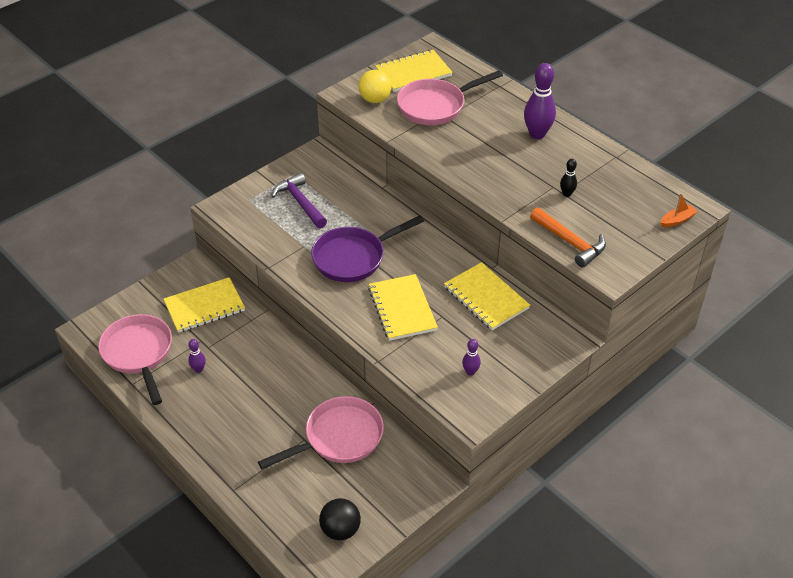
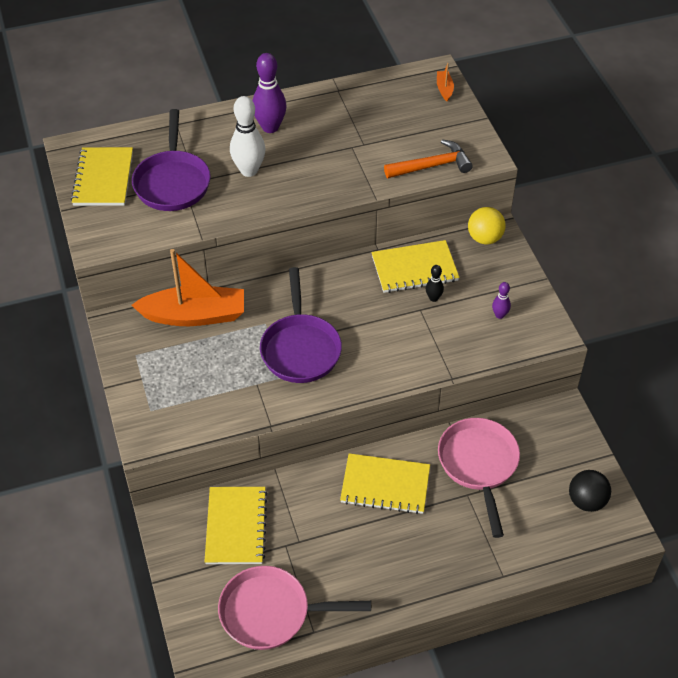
camera: 65 degrees left, 5 degrees up
purple bowling pin [188,339,206,373] -> none
purple hammer [271,173,327,228] -> none
yellow ball [359,70,392,103] -> yellow ball moved to [468,207,506,244]
yellow notebook [368,274,438,341] -> yellow notebook moved to [340,453,430,514]
pink pan [397,70,503,125] -> purple pan [132,109,211,211]
black bowling pin [560,159,577,197] -> black bowling pin moved to [426,265,444,302]
none -> orange boat [131,249,244,326]
none -> white bowling pin [230,96,265,177]

